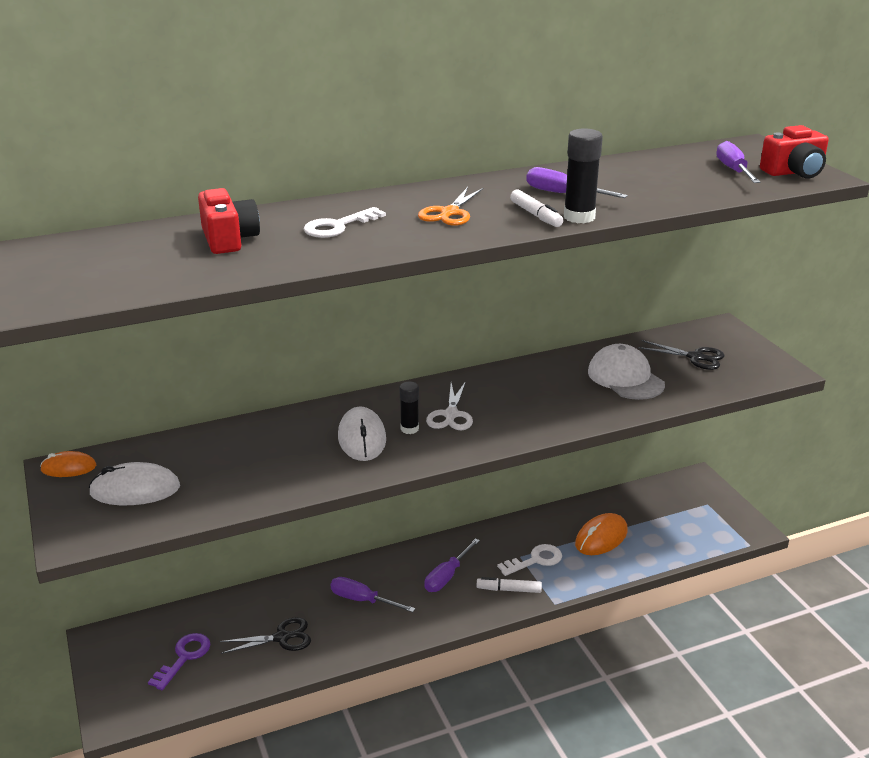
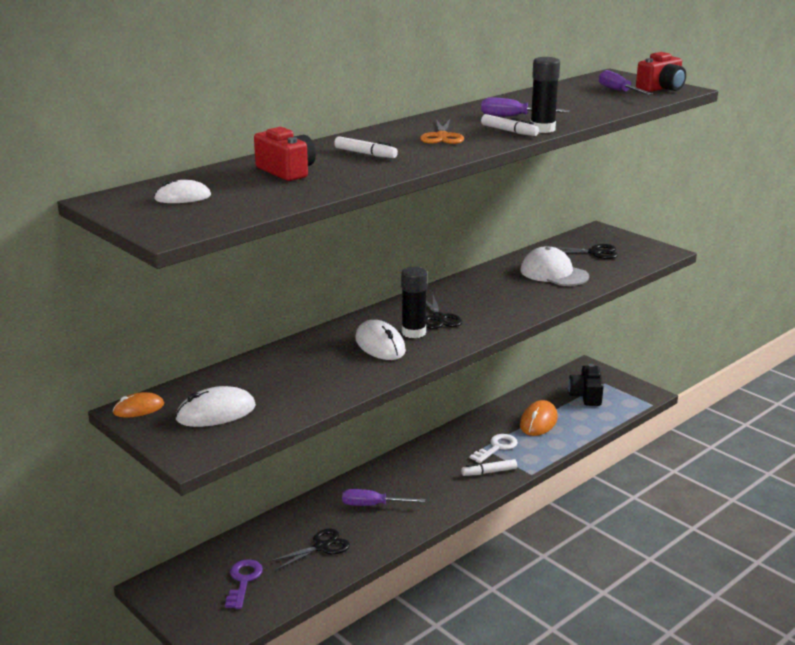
camera: 20 degrees left, 5 degrees down
white key [303,207,386,238] -> white marker [334,136,398,158]
black glue stick [400,382,419,434] -> black glue stick [401,267,427,338], size x1.53
purple screwdriver [425,538,480,592] -> none
white scissors [426,381,473,430] -> black scissors [426,295,462,329]
none -> white mouse [154,180,211,203]
none -> black camera [568,364,604,406]

